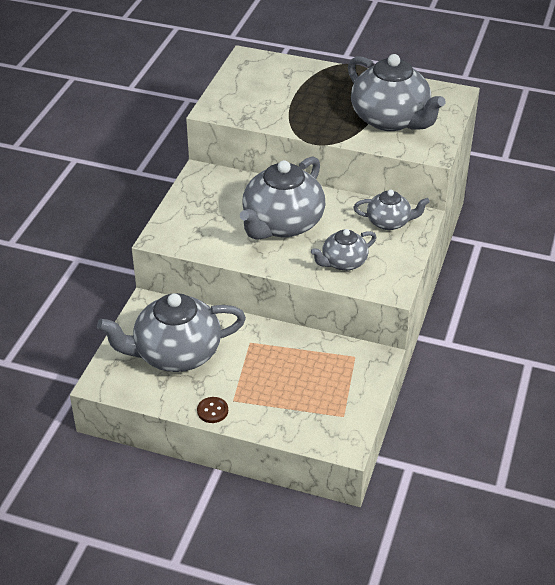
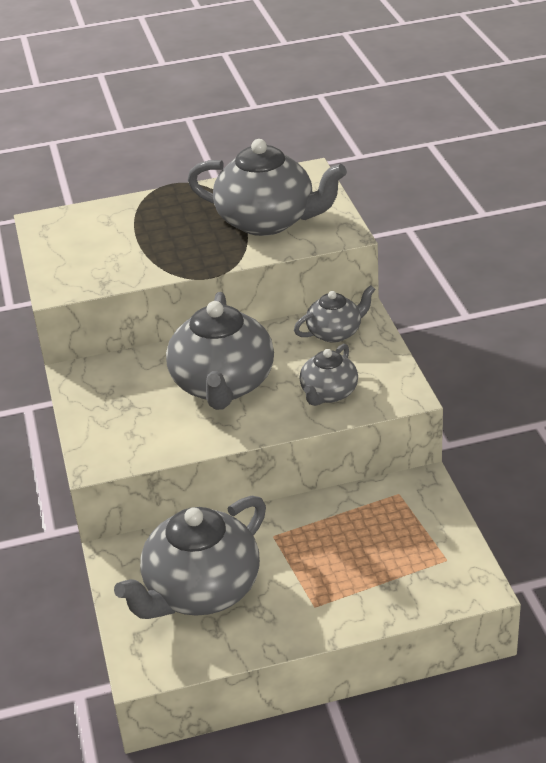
camera: 30 degrees left, 5 degrees down
brown button [197,397,228,423] -> none

